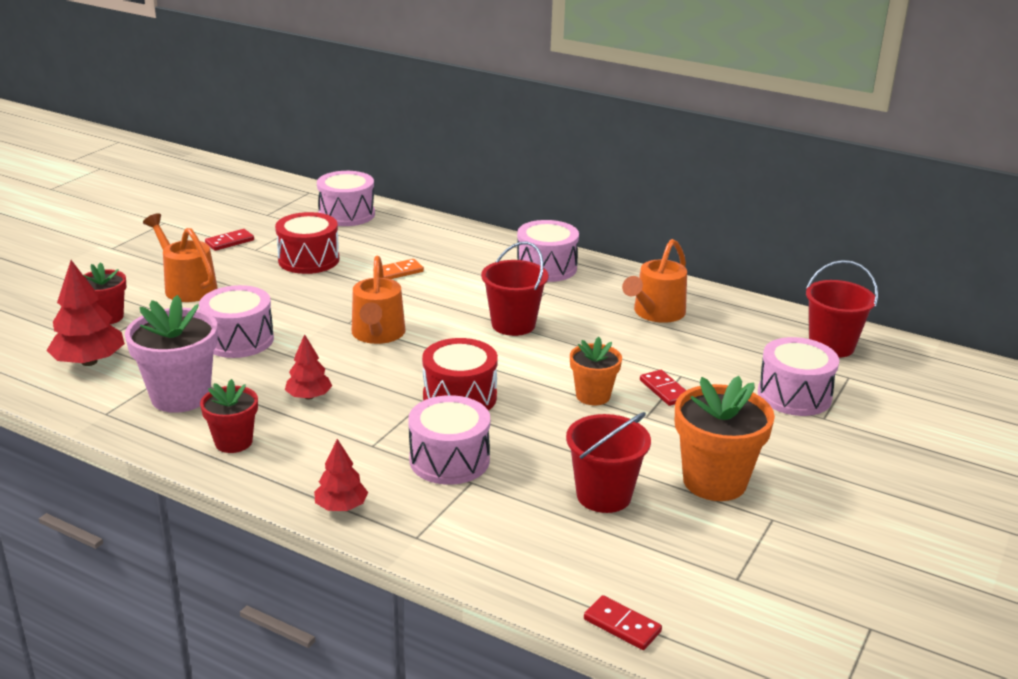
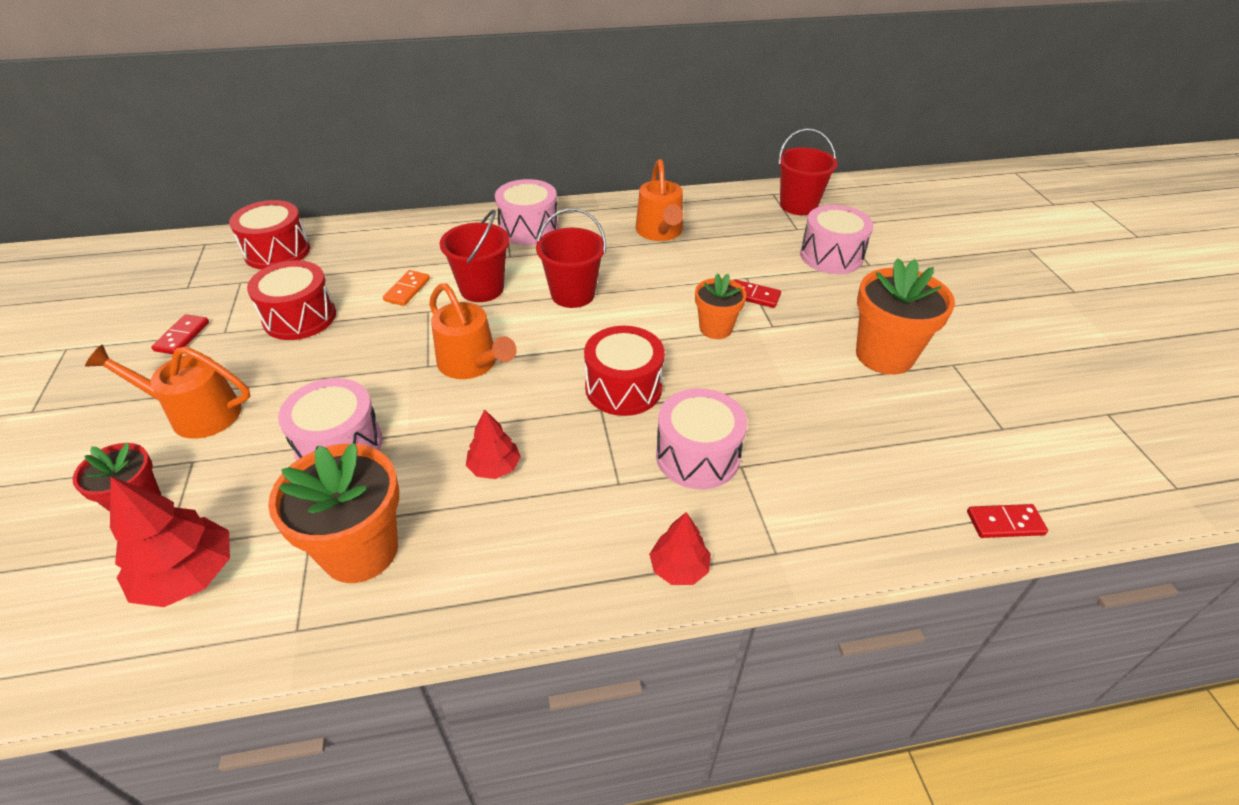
camera: 40 degrees left, 15 degrees up
pink flower pot [125,295,218,413] -> orange flower pot [268,443,399,583]
red flower pot [200,379,258,453] -> none
pink drum [317,171,375,226] -> red drum [229,200,310,270]
red bucket [566,412,651,513] -> red bucket moved to [440,210,510,302]

